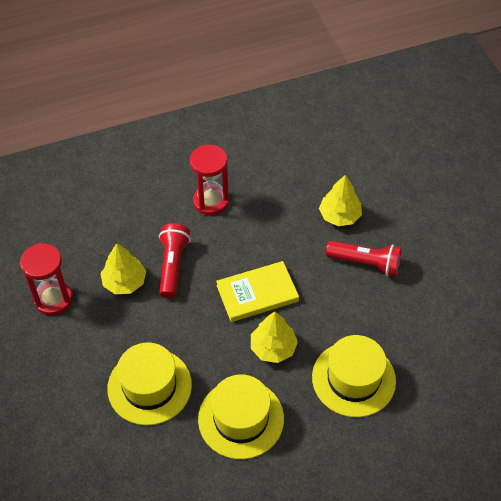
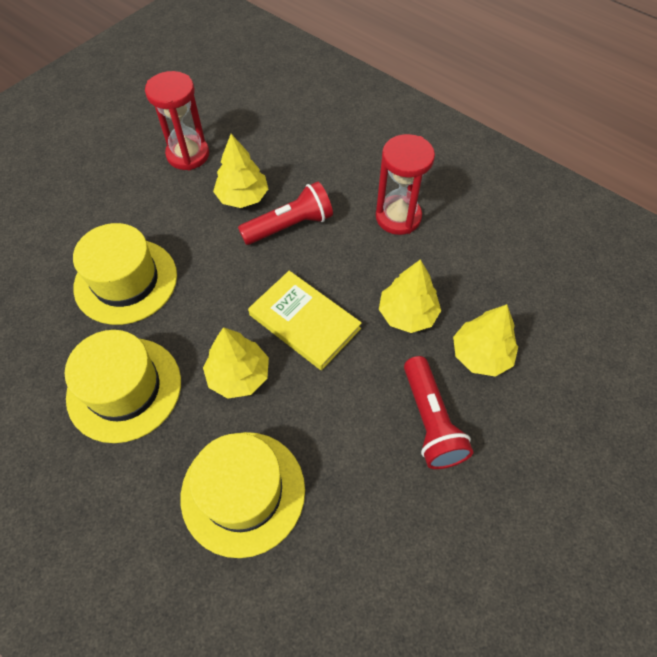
camera: 60 degrees right, 5 degrees up
none -> yellow tree [379,259,441,333]

